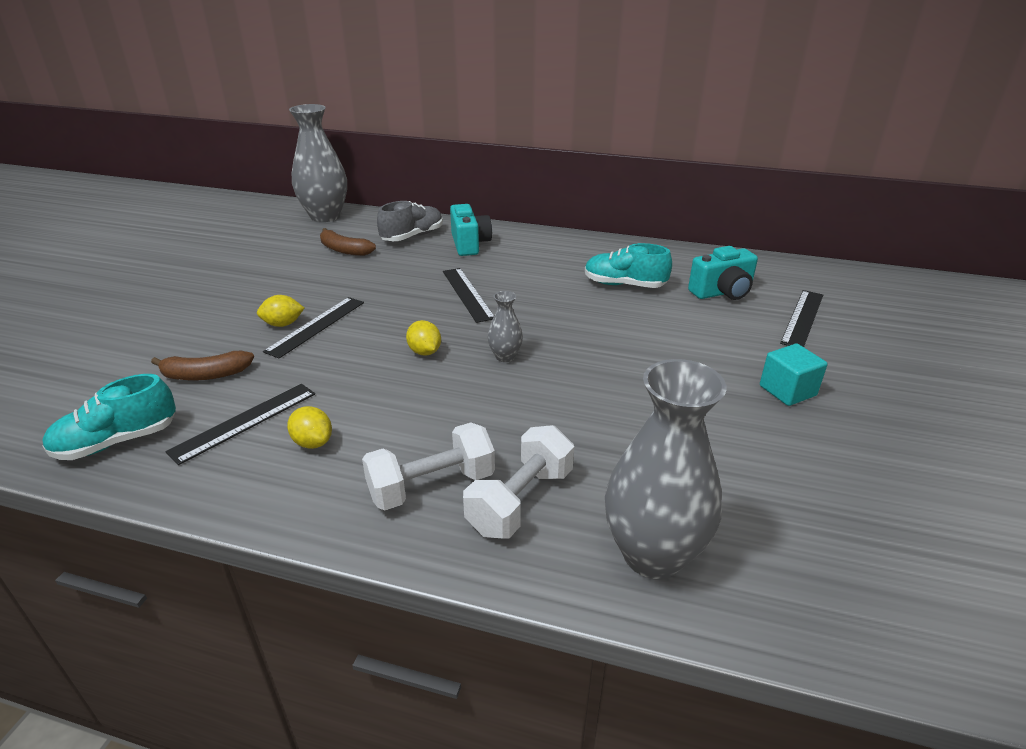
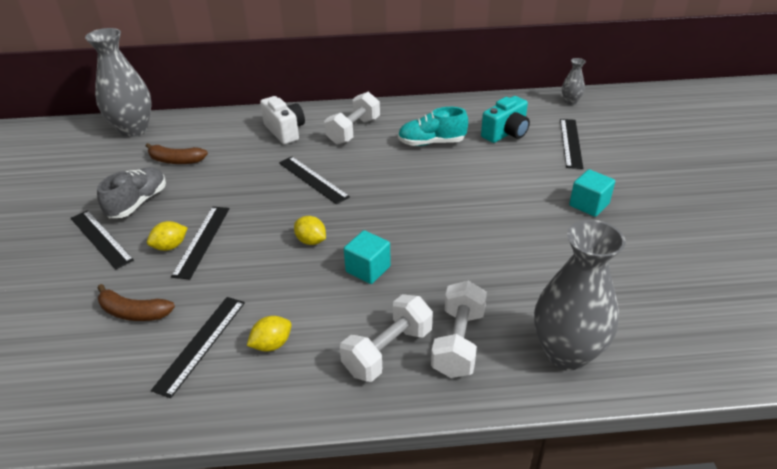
camera: 20 degrees left, 5 degrees up
turquoise shoe [42,374,176,460] -> none
brown banana [151,351,254,380] -> brown banana turned 45 degrees clockwise [98,284,175,321]
yellow lemon [287,406,332,449] -> yellow lemon turned 60 degrees counterclockwise [247,316,292,352]
grey shoe [377,201,443,241] -> grey shoe moved to [97,167,166,218]
turquoise camera [450,204,492,256] -> white camera [260,96,305,144]
grey vase [488,291,523,362] -> grey vase moved to [562,58,586,105]
none -> black ruler [71,210,134,270]
none -> white dumbbell [324,92,380,145]
none -> turquoise cube [344,230,391,284]

